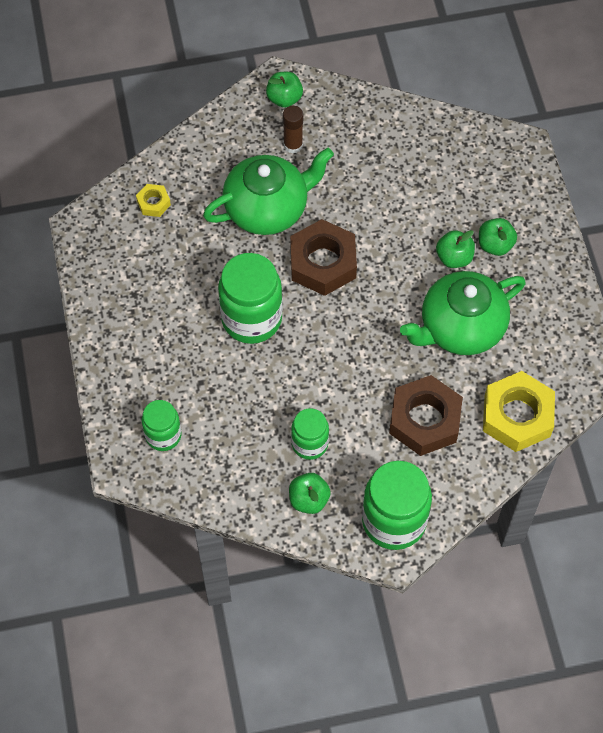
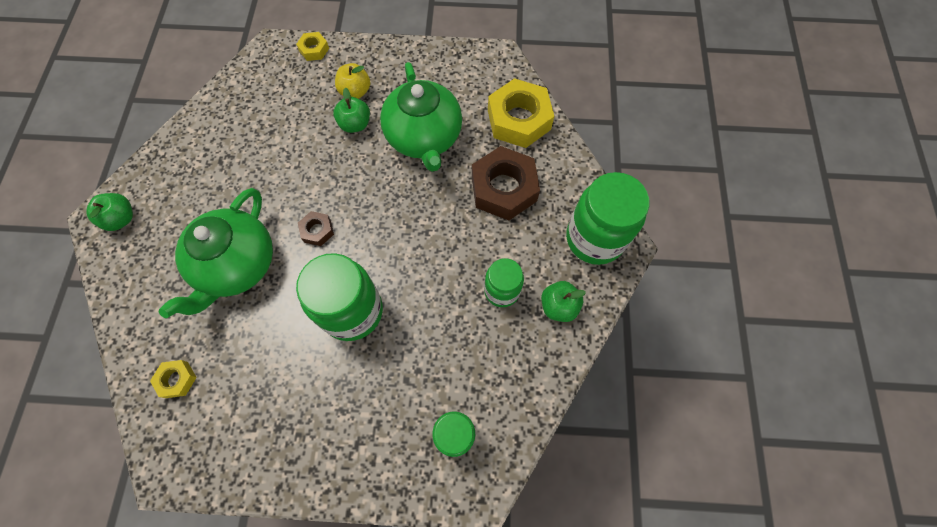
camera: 75 degrees left, 5 degrees up
green teapot [203,148,334,235] -> green teapot turned 150 degrees counterclockwise [159,188,273,318]
brown glue stick [283,106,303,154] -> none
brown nut [290,219,357,296] -> brown nut [298,211,334,246], size x0.47
green apple [479,218,517,256] -> yellow apple [335,63,370,99]
none -> yellow nut [296,32,329,61]

